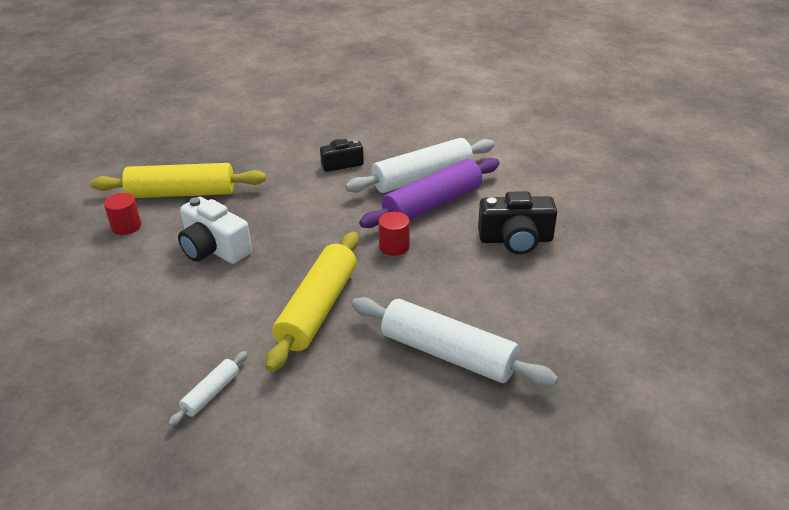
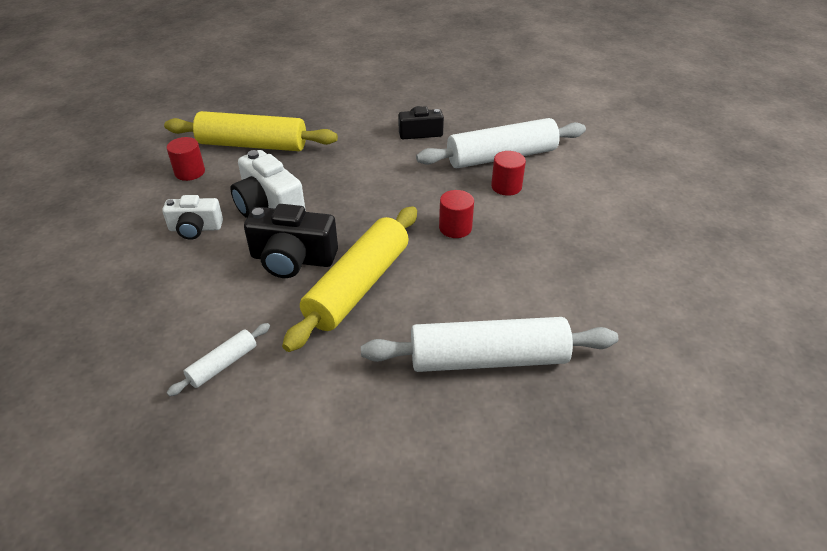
camera: 10 degrees right, 5 degrees up
white rolling pin [352,297,558,387] -> white rolling pin turned 45 degrees counterclockwise [361,317,618,372]
purple rolling pin [359,158,500,228] -> red cylinder [491,151,526,196]
black camera [478,191,557,254] -> black camera moved to [244,204,338,278]
none -> white camera [162,195,223,240]

